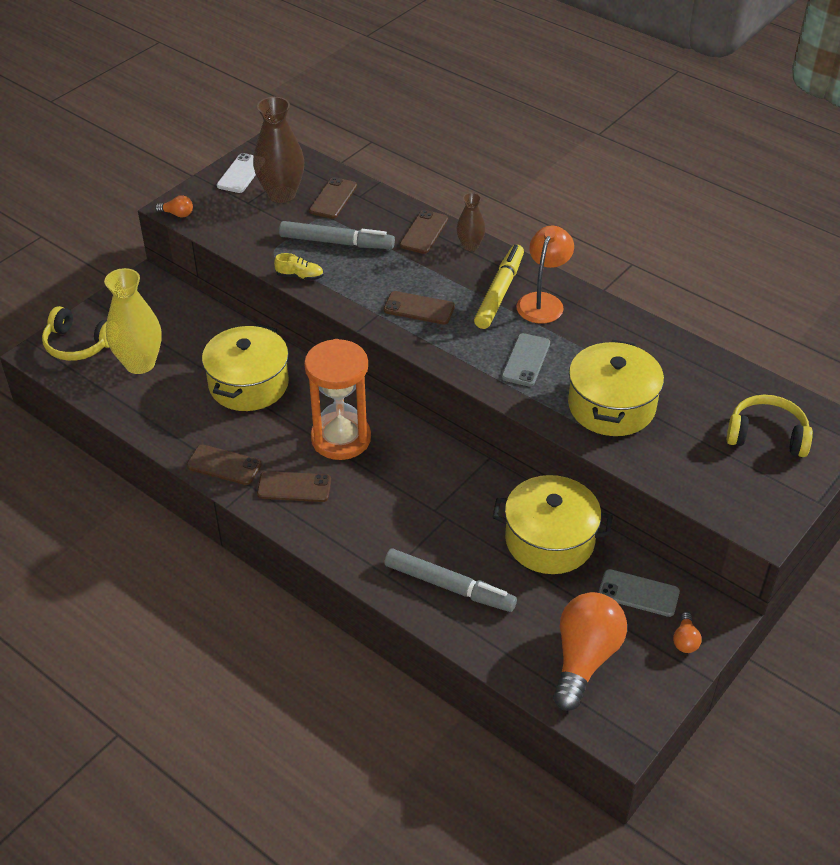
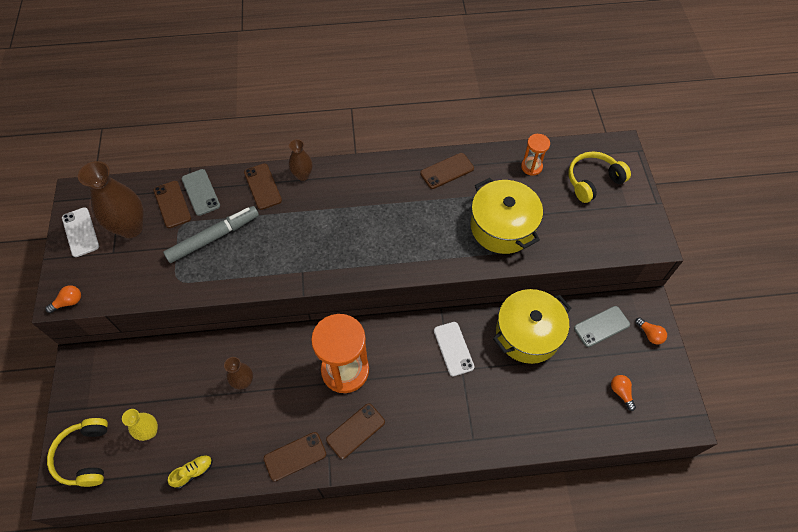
camera: 45 degrees left, 15 degrees up
yellow headphones [42,306,110,361] -> yellow headphones turned 105 degrees clockwise [47,418,108,487]
yellow vase [104,268,162,374] -> yellow vase [122,409,158,441], size x0.55
yellow pot [202,324,289,411] -> brown vase [224,357,253,389]
yellow shoe [274,253,324,280] -> yellow shoe moved to [168,455,213,489]
brown phone [384,291,455,325] -> brown phone moved to [420,153,474,189]
grey marker [384,549,517,612] -> none
yellow marker [474,245,524,329] -> none
grey phone [501,333,550,386] -> grey phone moved to [182,169,220,216]
orange lamp [517,226,574,324] -> none
orange light bulb [553,592,627,711] -> orange light bulb [611,375,636,411], size x0.42
none -> white phone [434,322,474,376]
none -> orange hourglass [521,134,550,176]

